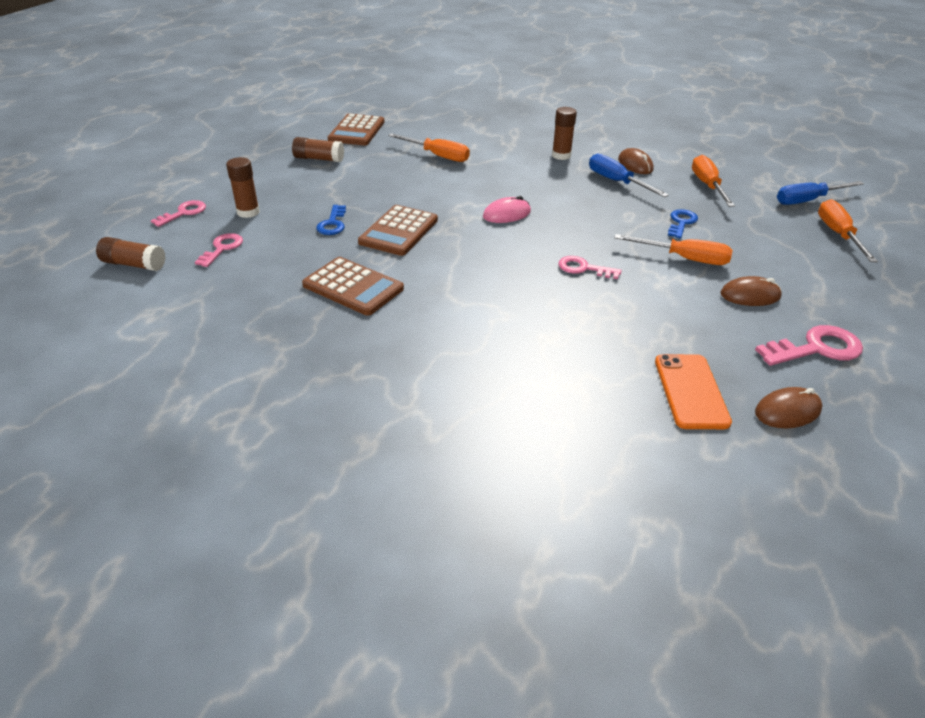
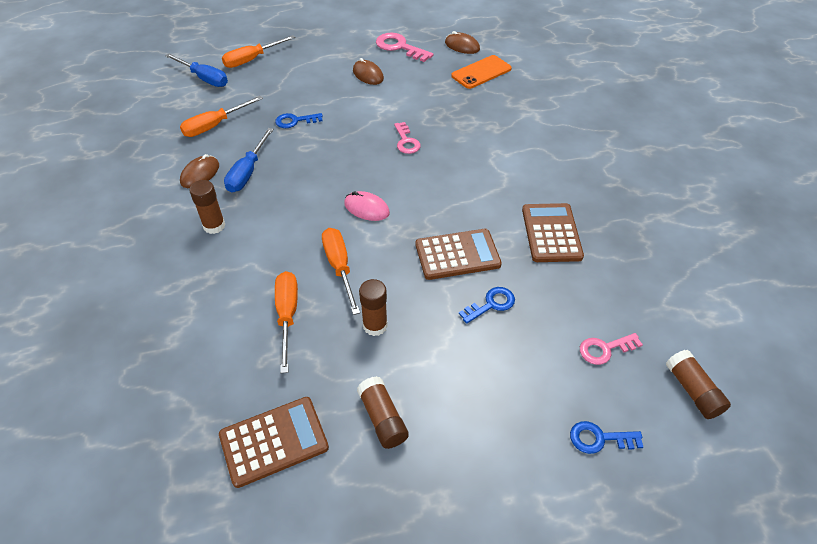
camera: 125 degrees left, 10 degrees up
pink key [151,200,206,227] -> blue key [570,421,643,454]
brown glue stick [226,157,260,218] -> brown glue stick moved to [359,279,388,336]
orange screwdriver [614,234,733,265] -> orange screwdriver moved to [322,228,360,315]

